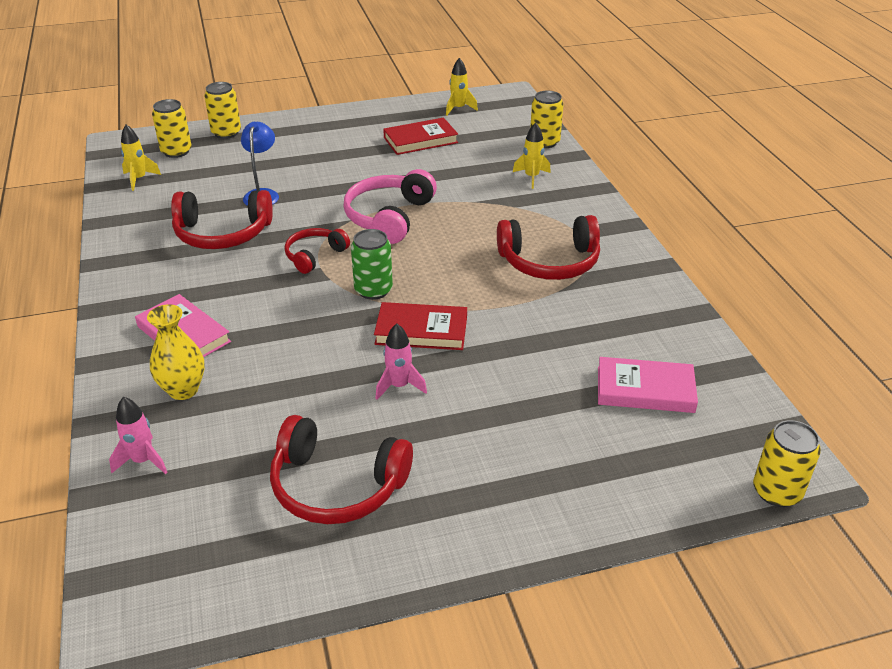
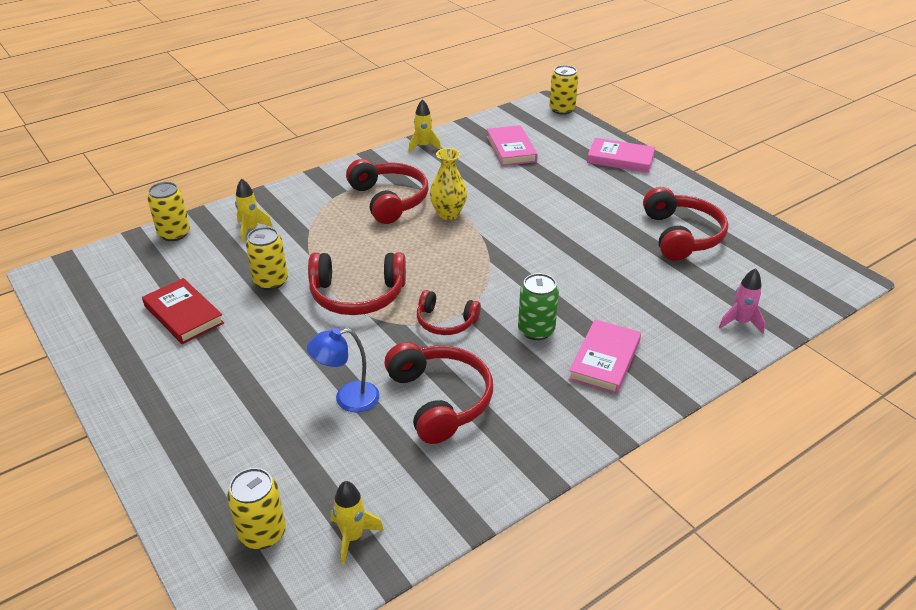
camera: 110 degrees left, 0 degrees up
yellow vase [147,304,205,400] -> yellow vase moved to [430,148,467,220]
yellow can [204,82,241,139] -> yellow can moved to [246,227,288,290]
pink headphones [343,169,437,244] -> red headphones [308,252,406,315]
green can [351,229,393,300] -> green can moved to [518,273,559,340]
red book [374,302,467,350] -> none
pink rocket [375,323,427,400] -> none
yellow rocket [446,58,478,116] -> yellow rocket moved to [408,99,441,153]
none -> pink book [587,138,655,173]

